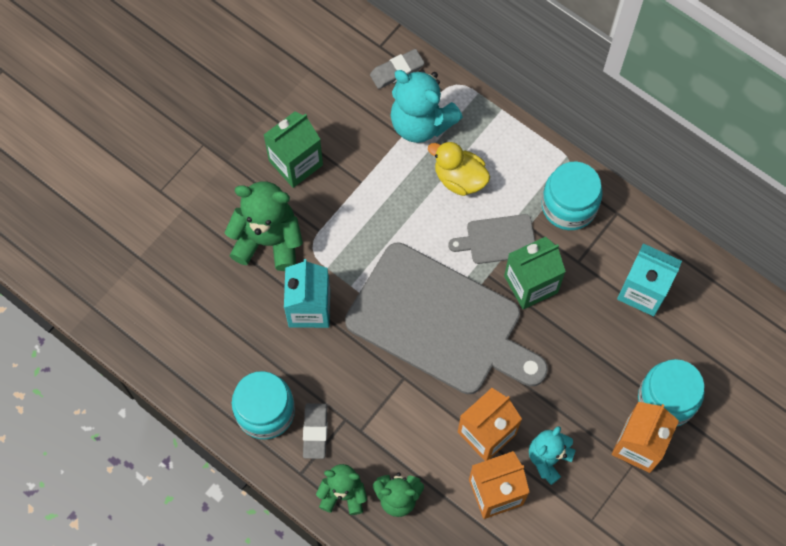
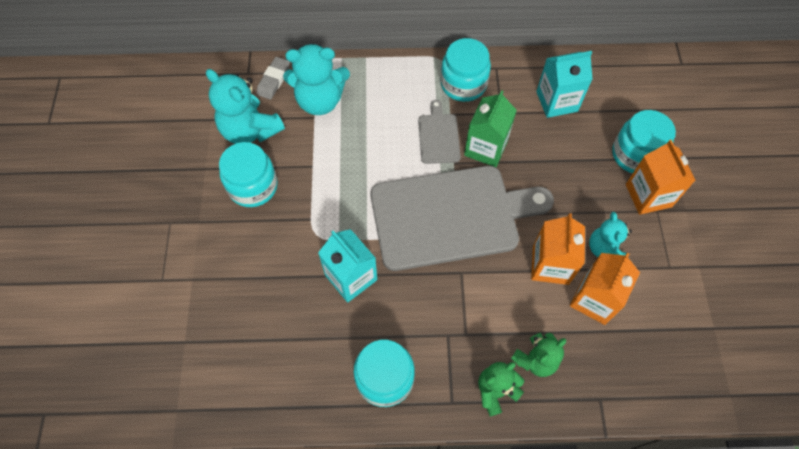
camera: 40 degrees left, 5 degrees down
green teddy bear [224,182,303,271] -> none
green carton [264,111,323,188] -> turquoise jar [219,142,278,207]
grey eraser [303,403,328,459] -> none
yellow duck [428,141,490,196] -> none
grey cutting board [448,214,535,264] -> grey cutting board turned 135 degrees clockwise [418,100,461,164]
none -> turquoise teddy bear [206,69,285,144]

